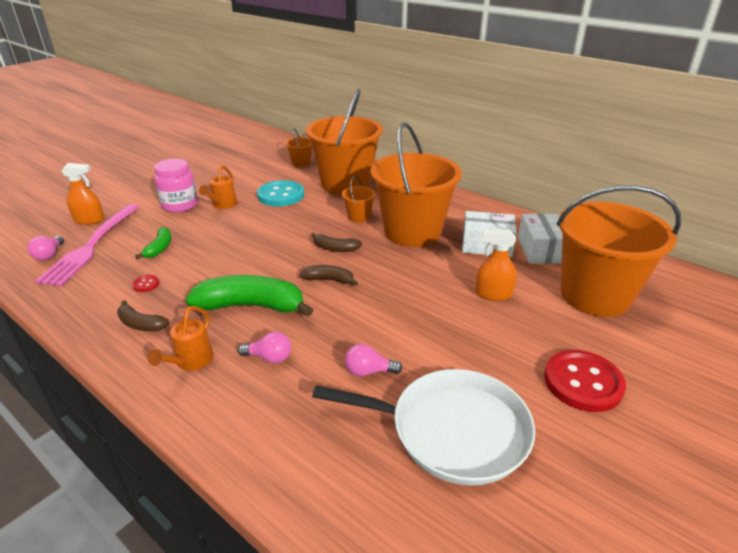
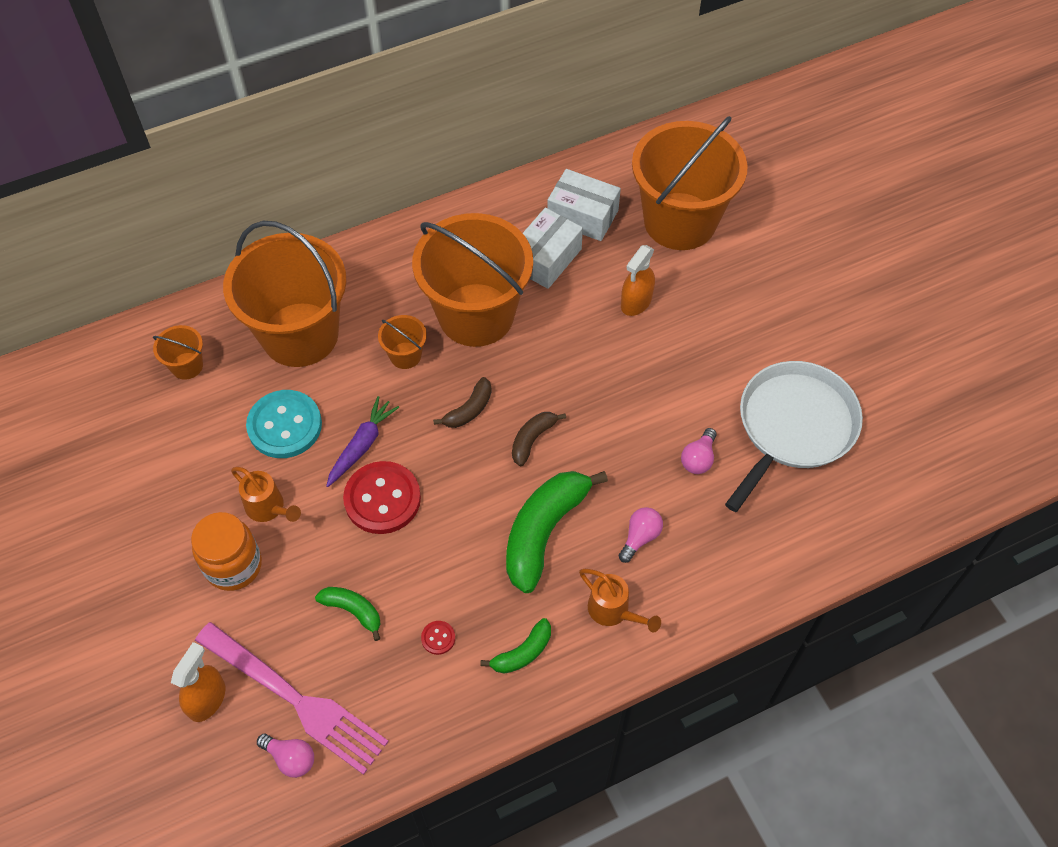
camera: 65 degrees left, 25 degrees up
brown banana [117,300,170,331] -> green banana [480,618,551,674]
pink jar [154,159,198,213] -> orange jar [191,512,262,591]
red button [544,350,626,412] -> red button moved to [343,461,421,534]
none -> purple carrot [326,396,399,487]

